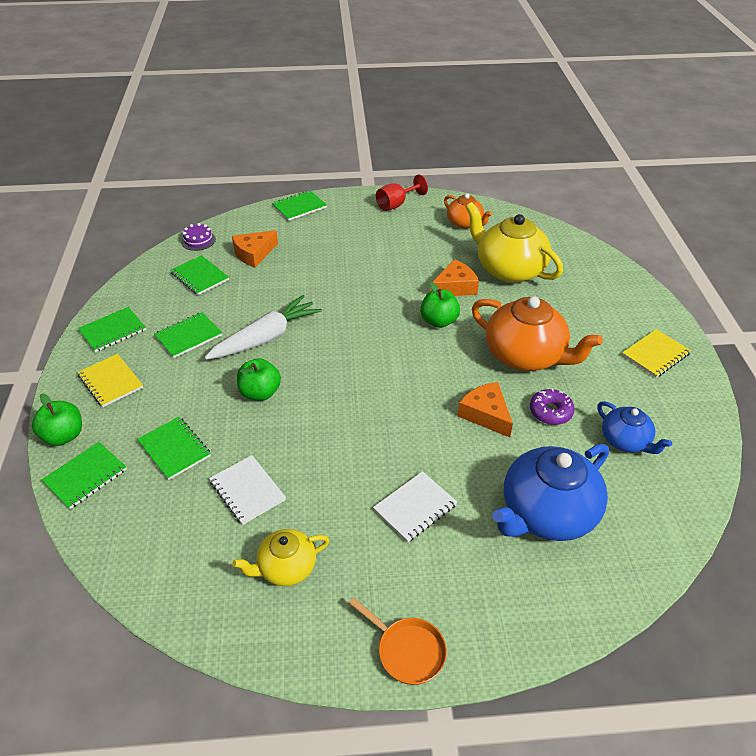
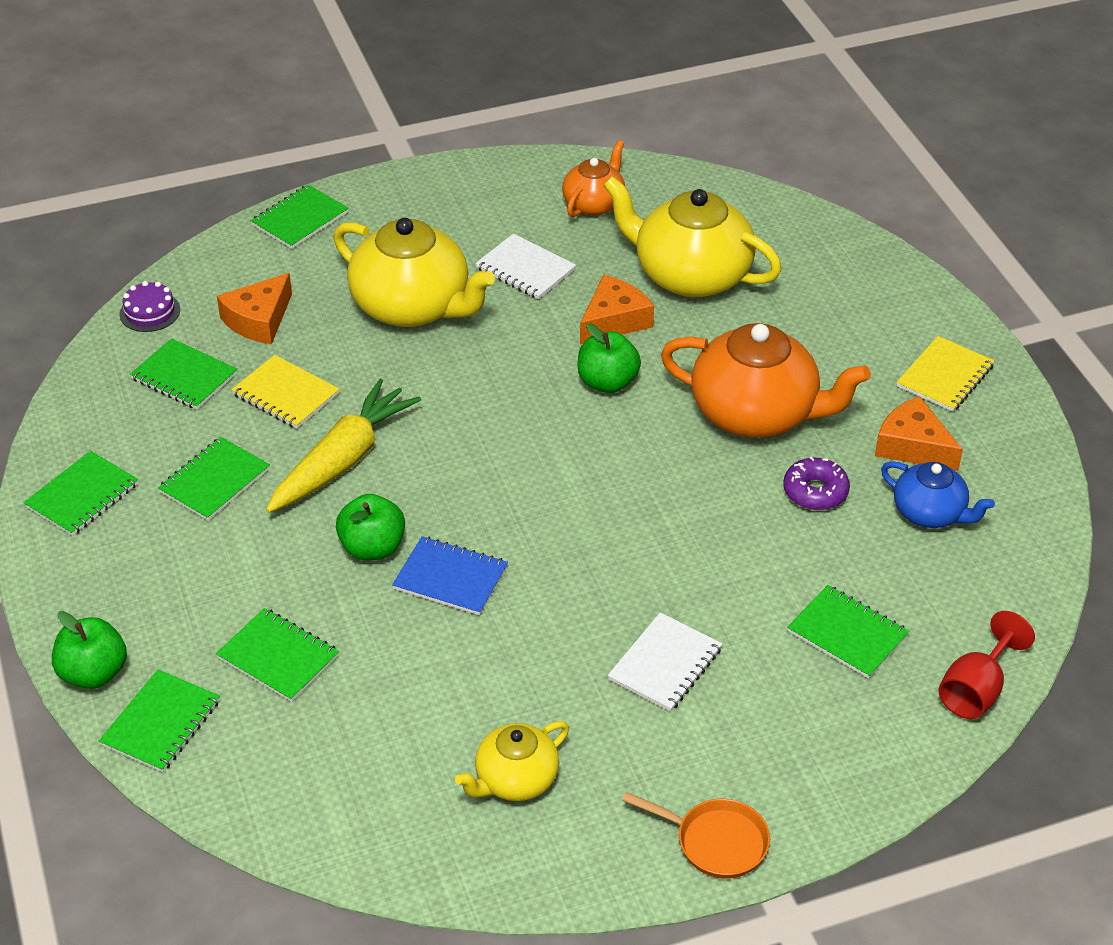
camera: 15 degrees left, 0 degrees up
yellow notebook [77,354,143,407] -> yellow notebook moved to [231,355,340,429]
white carrot [204,295,322,360] -> yellow carrot [266,379,421,513]
white notebook [209,455,286,525] -> white notebook moved to [475,234,576,299]
red goblet [376,174,428,211] -> red goblet moved to [938,611,1035,719]
orange teapot [444,193,492,229] -> orange teapot turned 90 degrees counterclockwise [562,140,625,217]
orange cheese [457,382,513,437] -> orange cheese moved to [875,396,963,471]
blue teapot [492,444,609,541] -> green notebook [787,585,909,679]
none -> yellow teapot [333,218,495,327]
none -> blue notebook [392,536,508,615]

